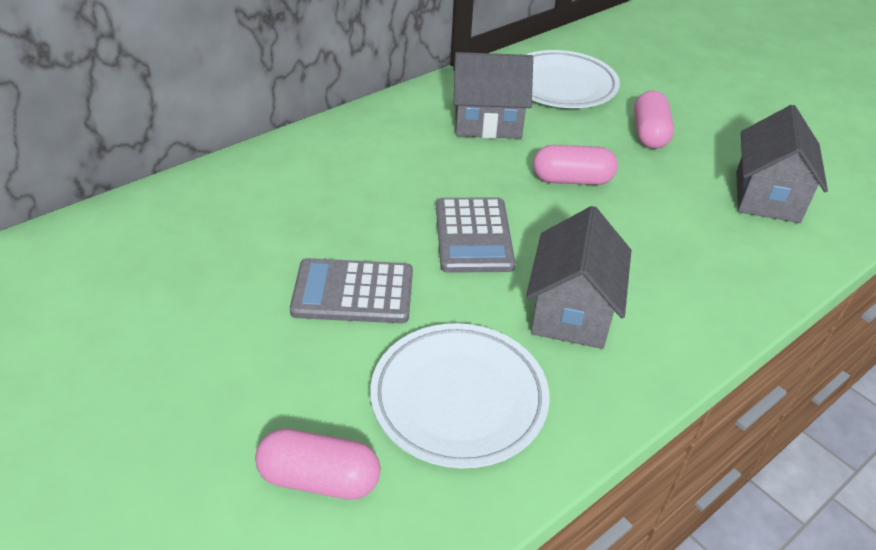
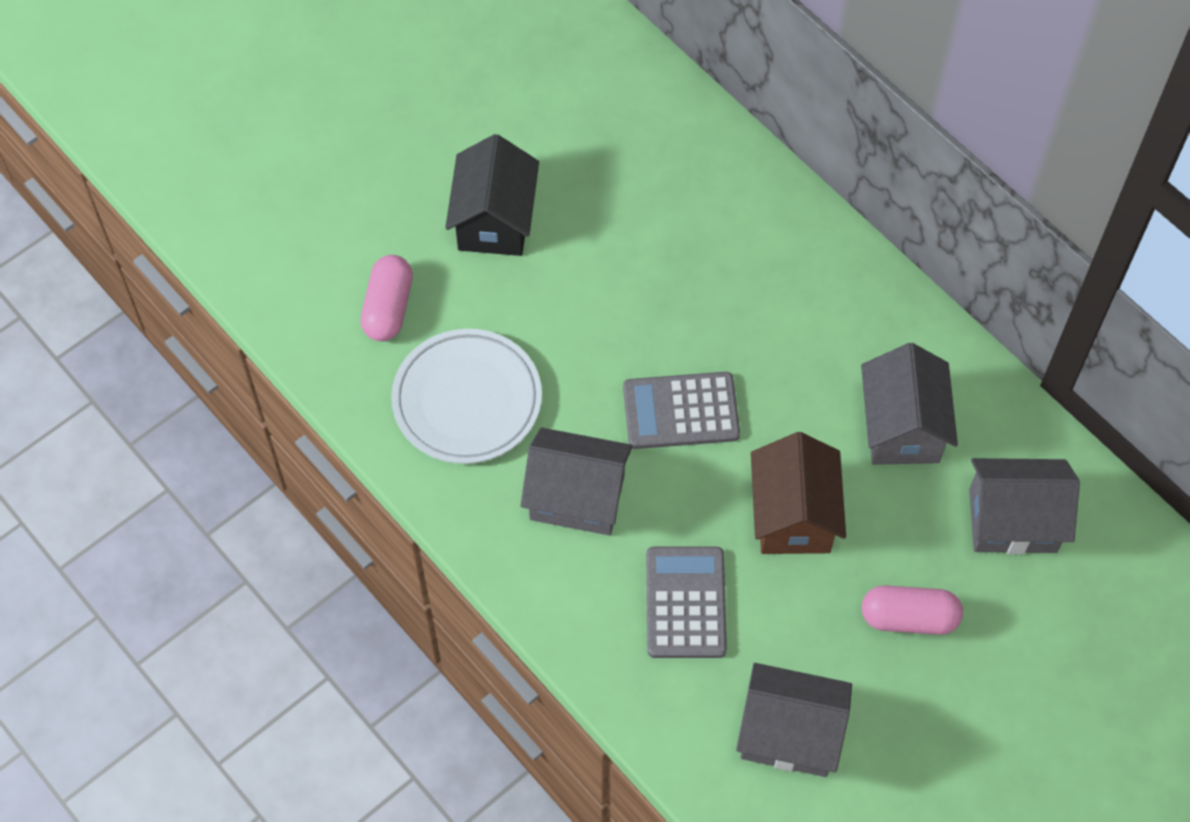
camera: 90 degrees right, 20 degrees up
grey calculator [290,258,413,323] -> grey calculator moved to [646,547,727,658]
white plate [525,50,620,108] -> grey house [969,458,1080,554]
pink capsule [533,145,618,185] -> brown house [751,432,846,554]
none -> black house [445,134,539,256]

